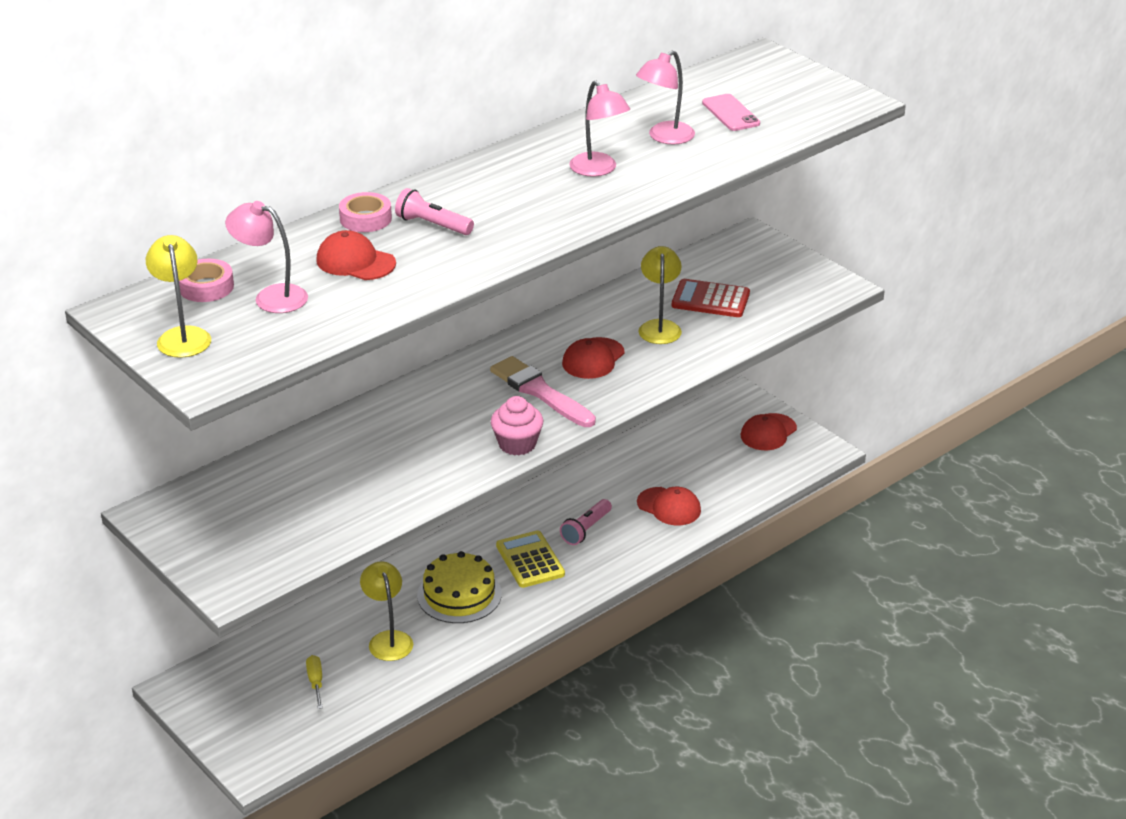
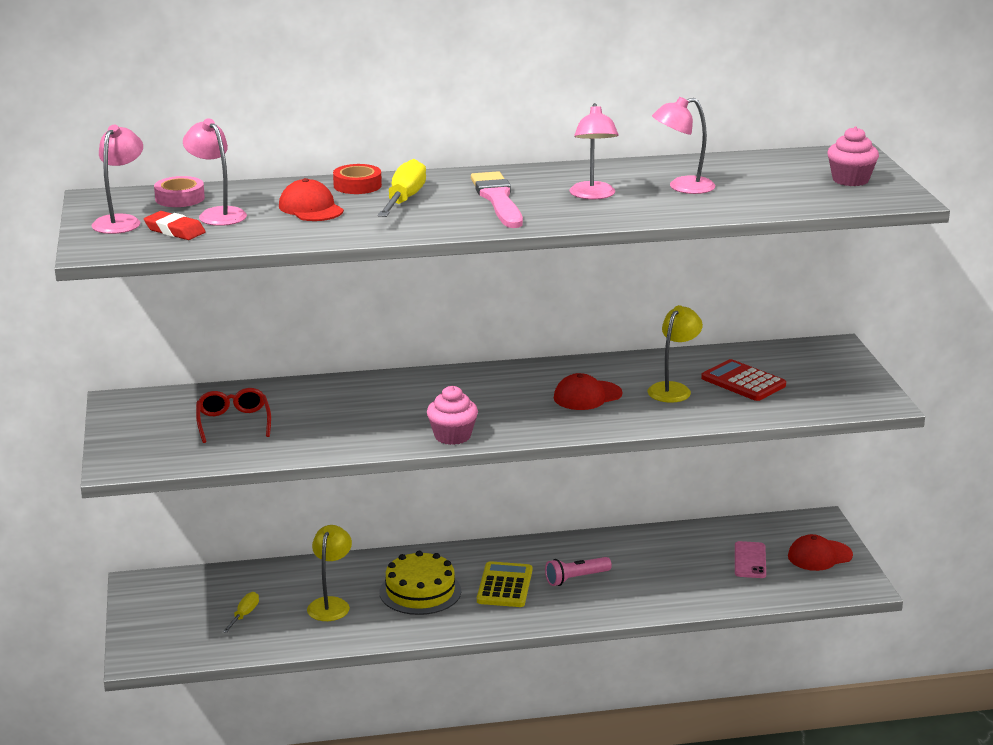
camera: 30 degrees right, 10 degrees down
yellow lamp [146,235,211,358] -> pink lamp [92,125,143,234]
pink tape [339,192,392,232] -> red tape [333,164,382,194]
pink flashlight [395,188,474,235] -> yellow screwdriver [378,159,426,217]
pink brush [490,356,596,427] -> pink brush moved to [471,171,523,228]
red cap [637,487,701,526] -> none
pink phone [702,94,760,131] -> pink phone moved to [735,541,766,578]
none -> red eraser [144,211,206,240]
none -> red glasses [196,388,271,443]
none -> pink cupcake [827,126,879,186]

